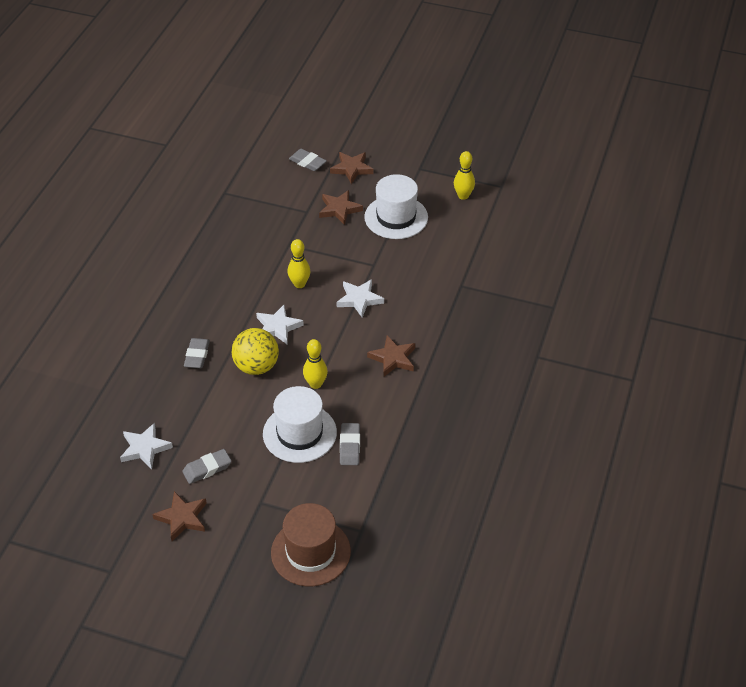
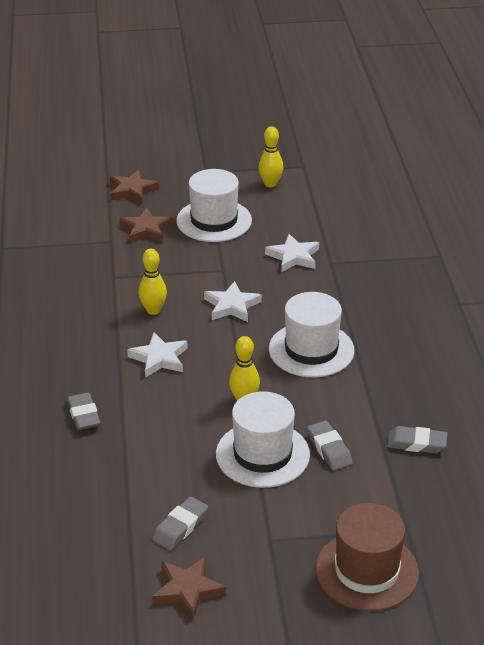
camera: 25 degrees left, 10 degrees down
white star [120,423,173,469] -> white star moved to [265,234,319,272]
yellow ball [231,328,279,375] -> none
grey eraser [289,149,327,171] -> grey eraser moved to [387,426,447,453]
brown star [367,335,415,376] -> white hat [269,292,355,377]

